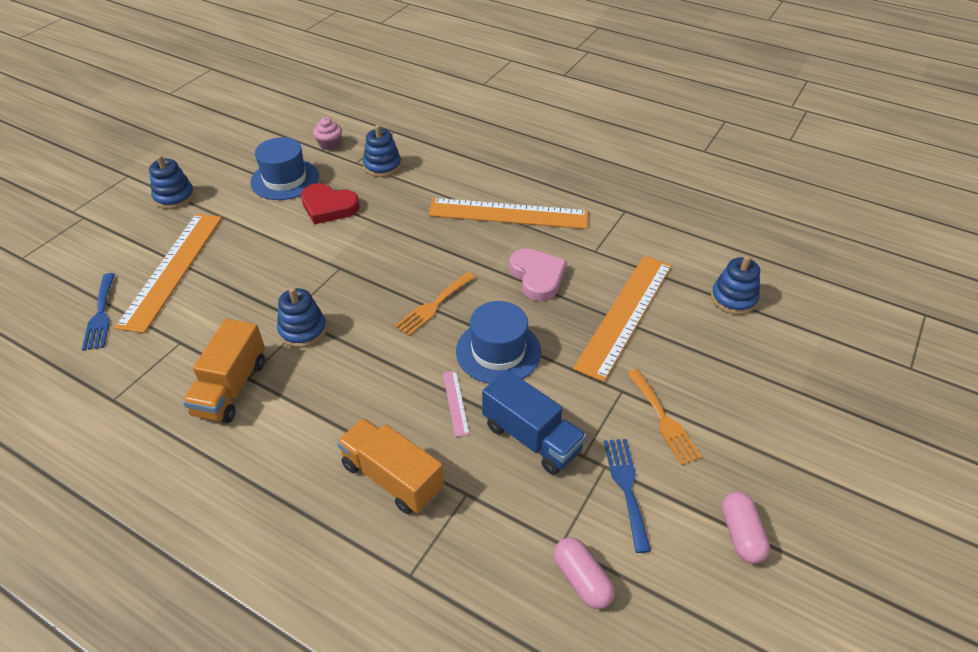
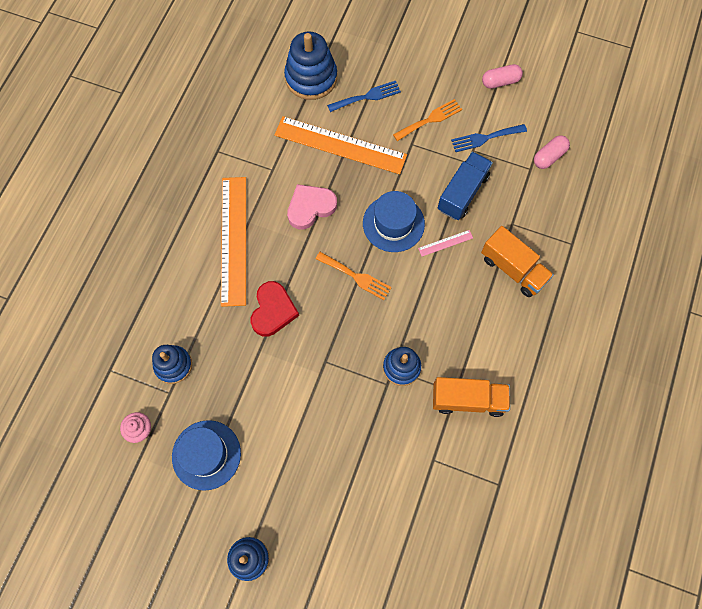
camera: 100 degrees left, 25 degrees up
blue fork [82,273,115,350] -> blue fork moved to [327,81,401,112]
orange ruler [115,214,222,333] -> none
red heart [301,183,360,225] -> red heart moved to [251,281,299,337]
orange truck [337,418,444,514] -> orange truck turned 75 degrees counterclockwise [481,226,554,297]
blue stacking toy [711,256,760,315] -> blue stacking toy [284,31,337,100], size x1.58

